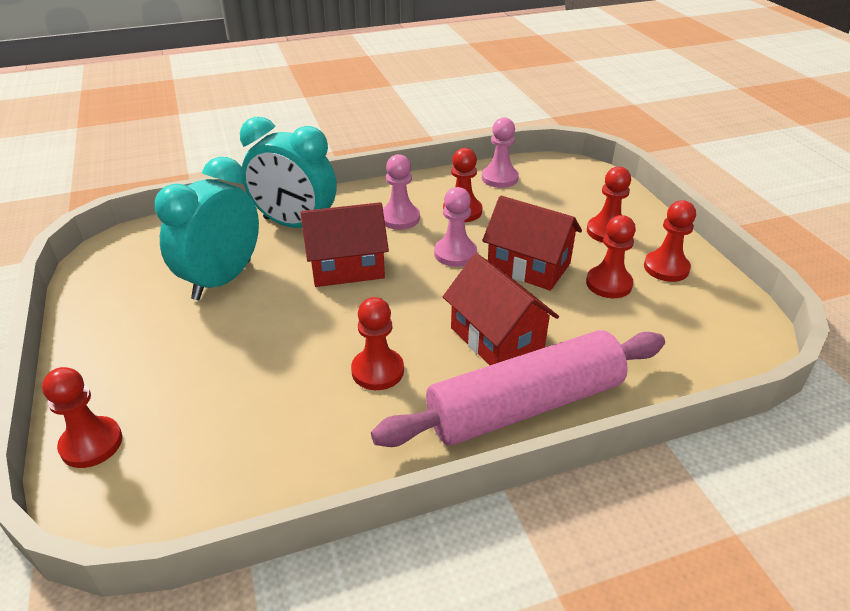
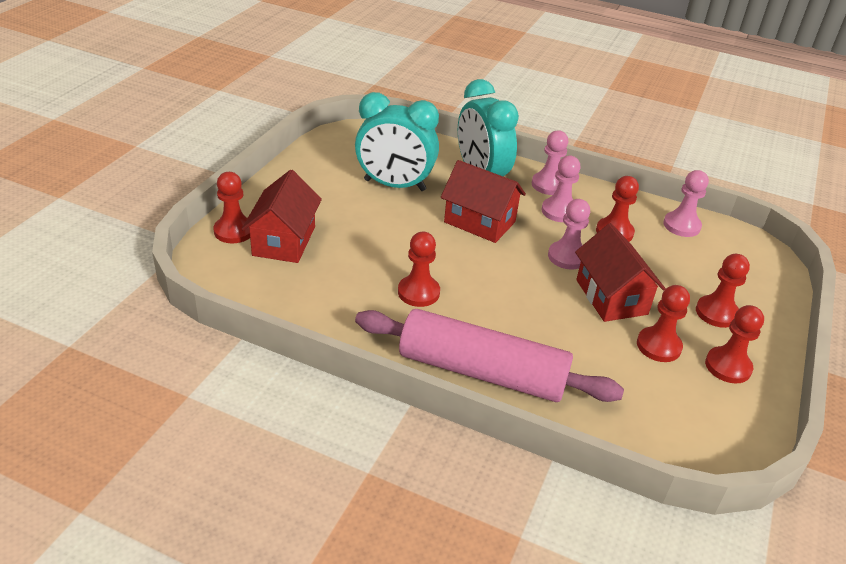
camera: 40 degrees right, 0 degrees up
turquoise clock [155,157,259,300] -> turquoise clock turned 150 degrees counterclockwise [355,92,439,191]
red house [443,253,559,365] -> red house moved to [242,170,322,263]
none -> pink pawn [532,130,568,195]

